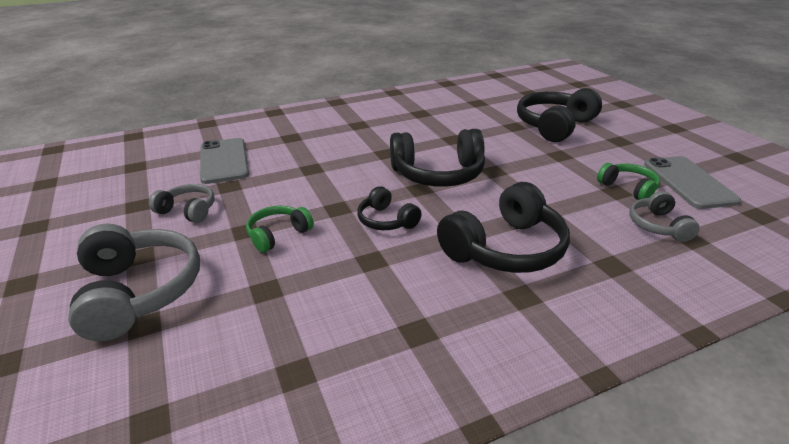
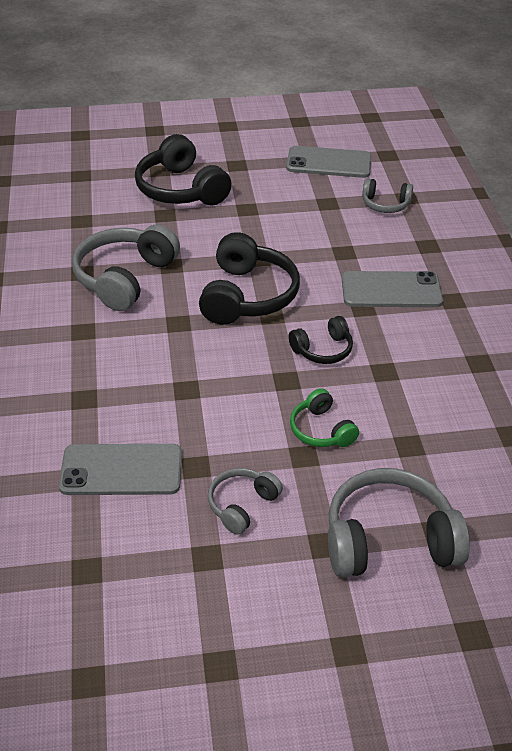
camera: 75 degrees left, 10 degrees up
black headphones [437,182,570,273] -> grey phone [342,271,443,307]
green headphones [597,163,660,200] -> none
none -> grey headphones [72,224,180,311]

